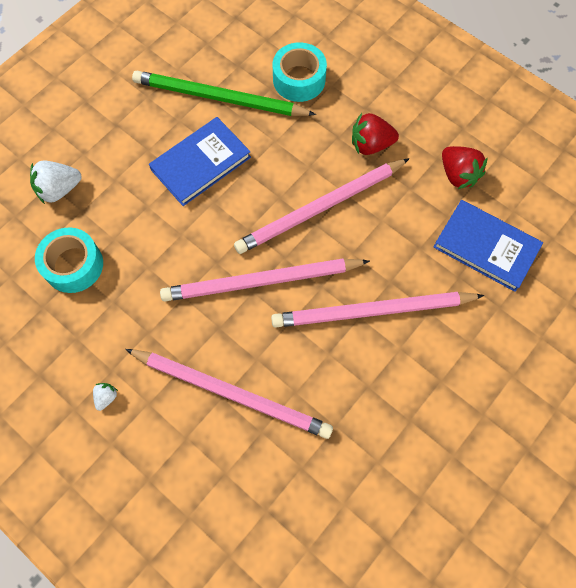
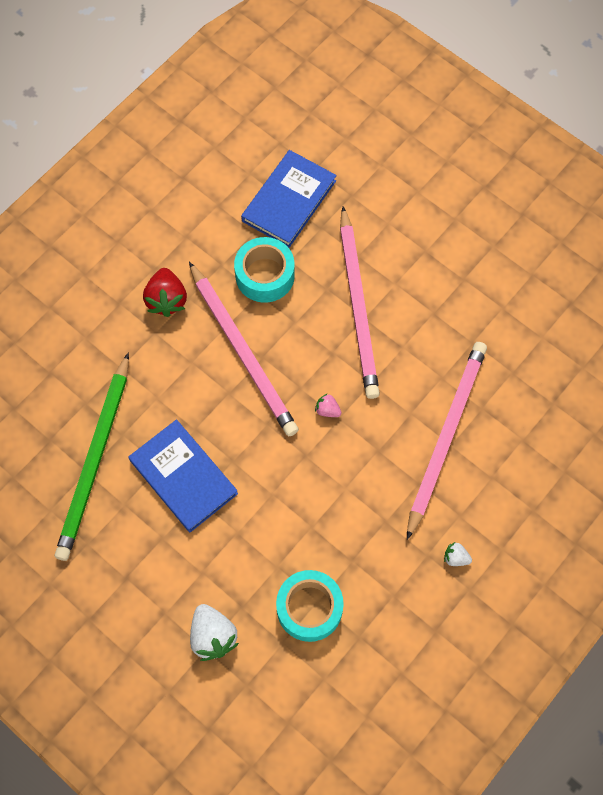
camera: 90 degrees left, 0 degrees up
pink pencil [160,258,370,301] -> pink strawberry [315,393,341,417]
turquoise tape [273,42,327,102] -> turquoise tape moved to [234,237,295,303]
red strawberry [442,146,488,189] -> none

